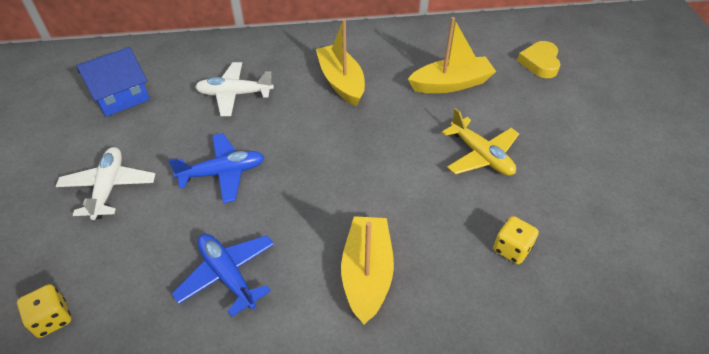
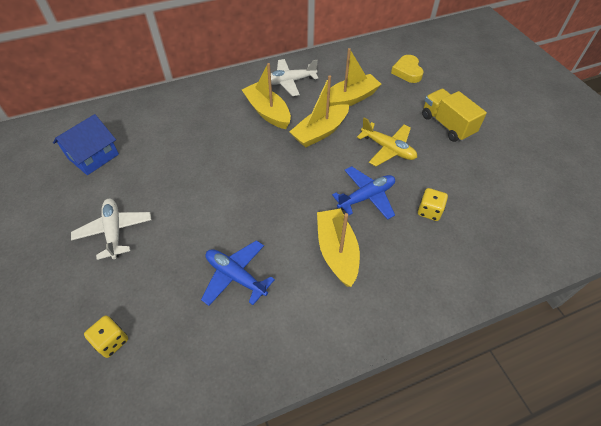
camera: 15 degrees left, 5 degrees up
blue plane [168,133,264,203] -> blue plane moved to [332,166,395,220]
white plane [195,62,274,116] -> white plane moved to [271,59,318,96]
none -> yellow boat [289,75,349,147]
none -> yellow truck [422,89,487,142]

